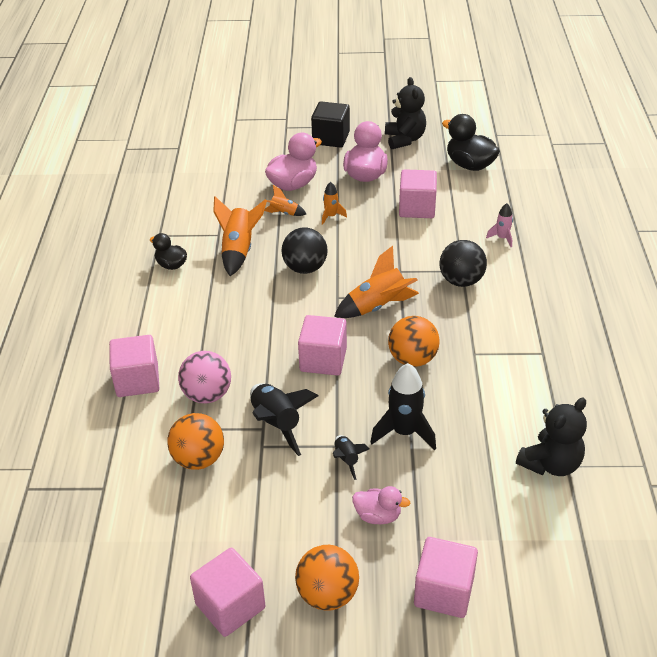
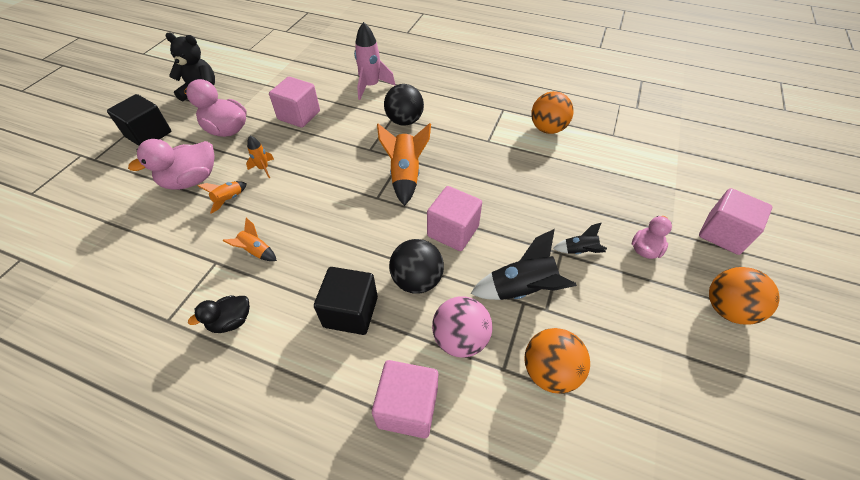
camera: 70 degrees left, 10 degrees up
pink cube [190,548,265,637] -> none
orange rocket [213,197,267,276] -> orange rocket [223,218,277,261], size x0.54
pink duck [265,133,322,191] -> pink duck turned 105 degrees counterclockwise [128,139,215,190]
black ball [282,227,328,274] -> black ball moved to [389,239,444,294]
black rocket [370,363,436,450] -> none
orange ball [388,316,440,367] -> orange ball moved to [531,91,574,134]
black duck [442,114,500,171] -> none
pink rocket [486,203,513,247] -> pink rocket [354,22,396,100], size x1.84
black teddy bear [516,398,587,476] -> none
none -> black cube [314,267,378,335]

